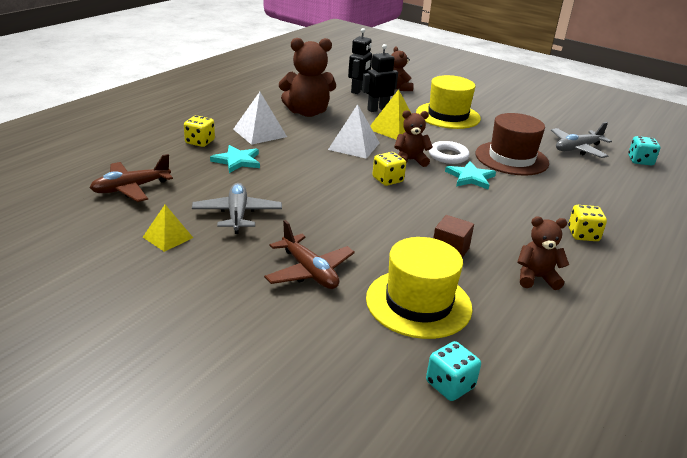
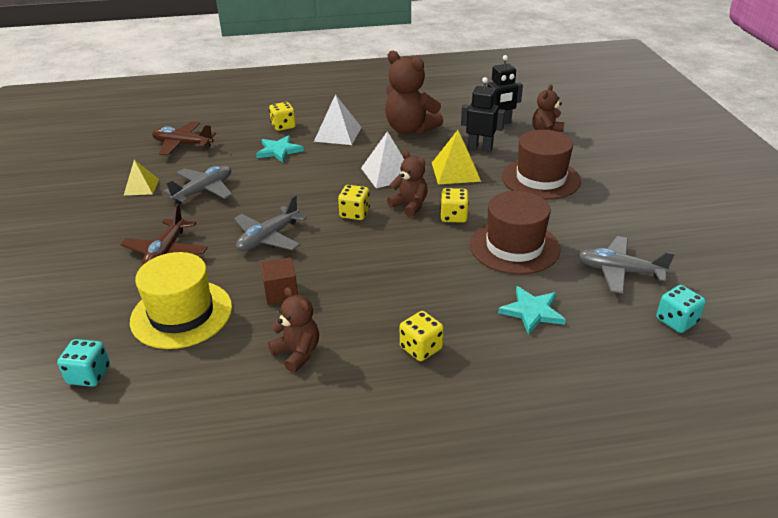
camera: 50 degrees right, 5 degrees up
yellow hat [416,75,481,129] -> brown hat [502,130,581,200]
white ring [429,141,470,164] -> yellow dice [440,188,469,223]
turquoise star [445,161,496,190] -> turquoise star moved to [498,286,566,335]
none -> grey plane [234,195,307,251]

